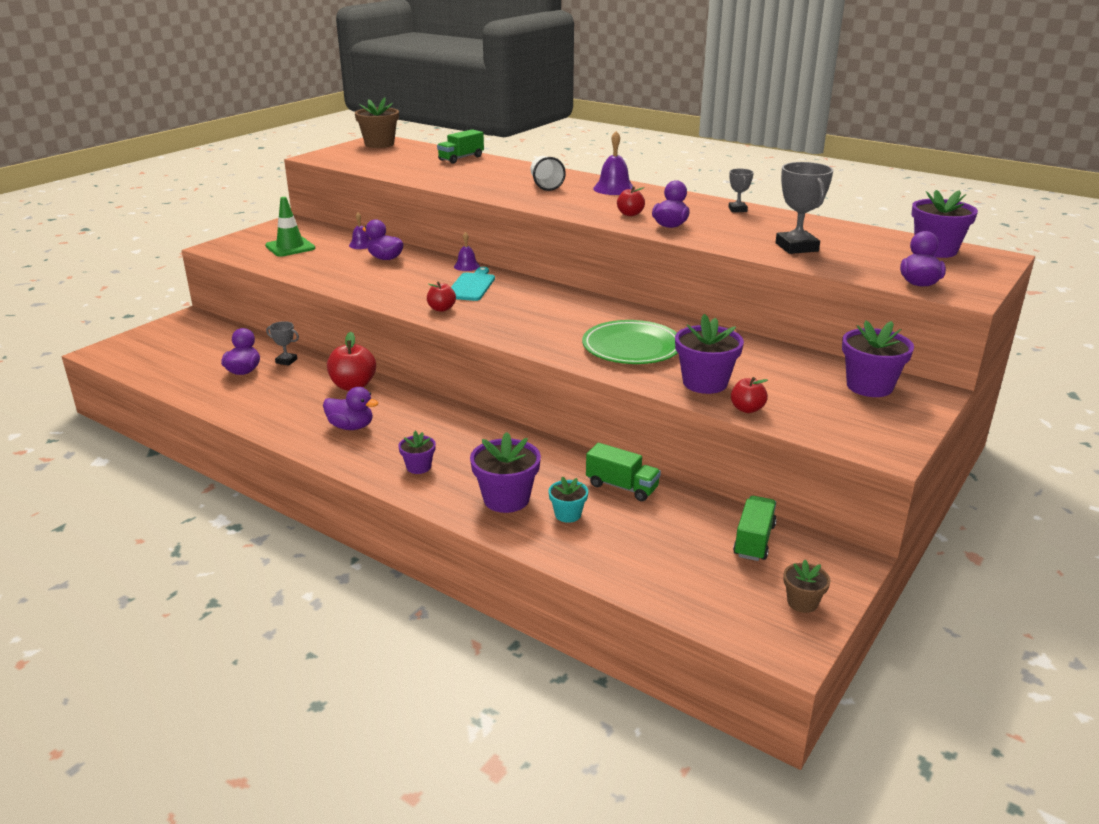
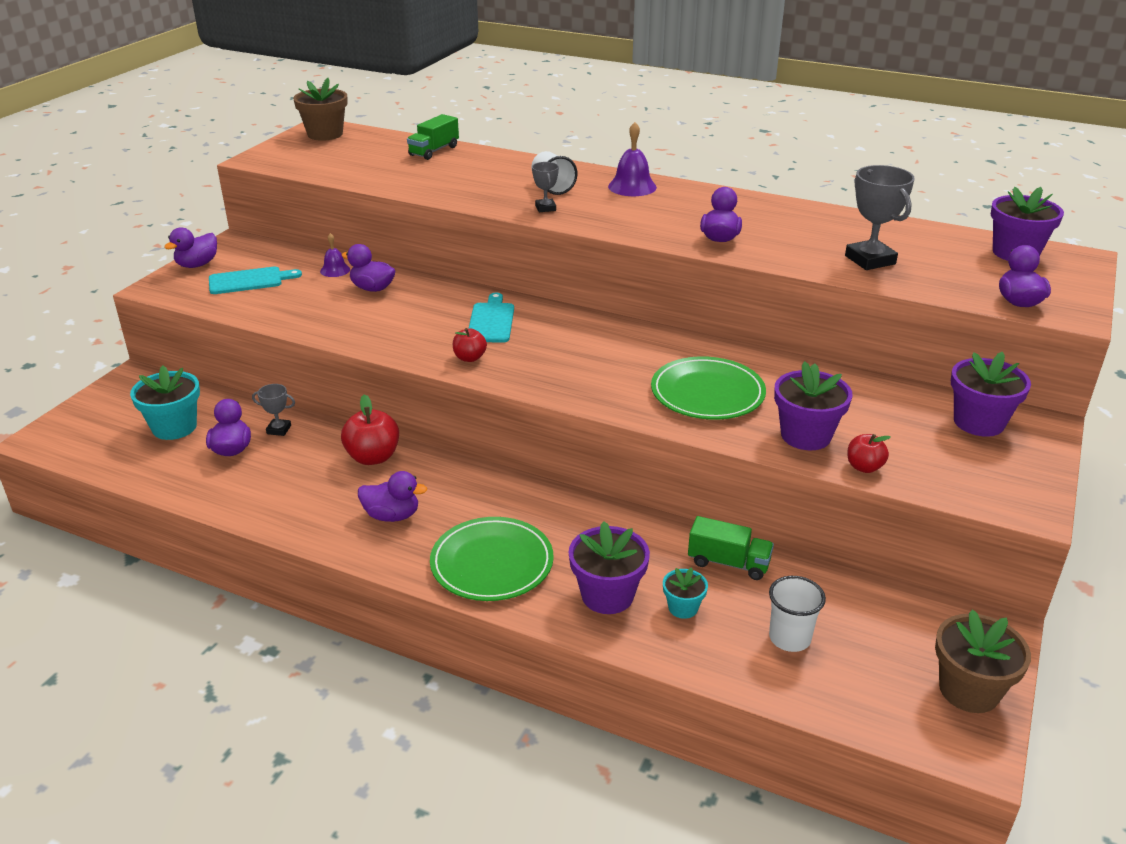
camera: 10 degrees left, 5 degrees up
green traffic cone [265,197,316,257] -> turquoise cutting board [209,267,302,294]
purple flower pot [398,431,436,474] -> green plate [430,517,554,601]
purple bell [454,232,480,271] -> none
red apple [617,186,645,216] -> none
grey trophy [729,169,754,212] -> grey trophy moved to [532,162,559,212]
green truck [733,496,777,561] -> none
brown flower pot [783,560,830,613] -> brown flower pot [935,609,1031,713], size x1.79
none -> turquoise flower pot [130,366,200,440]
none -> purple duck [164,227,217,268]
none -> white cup [769,576,826,652]

